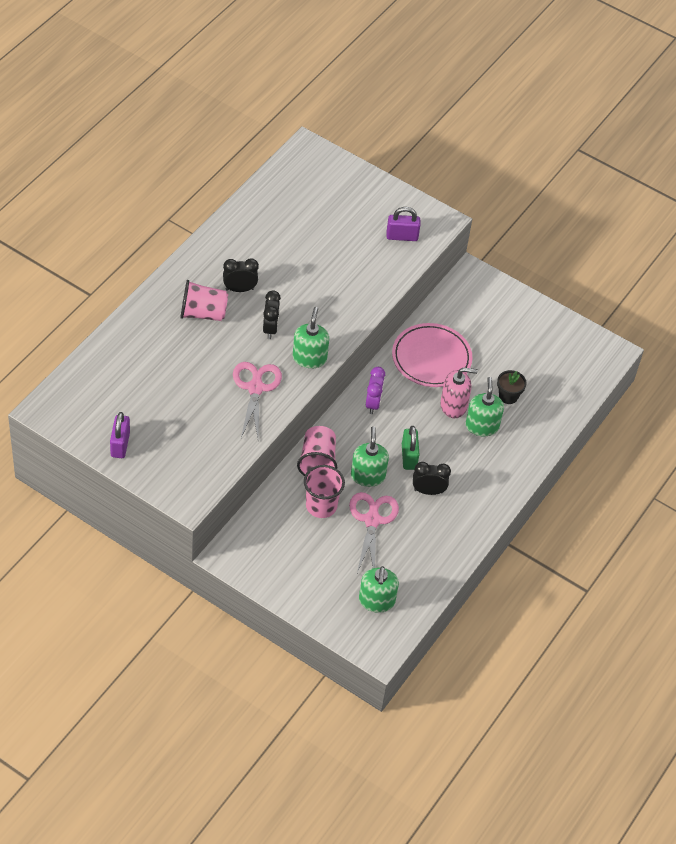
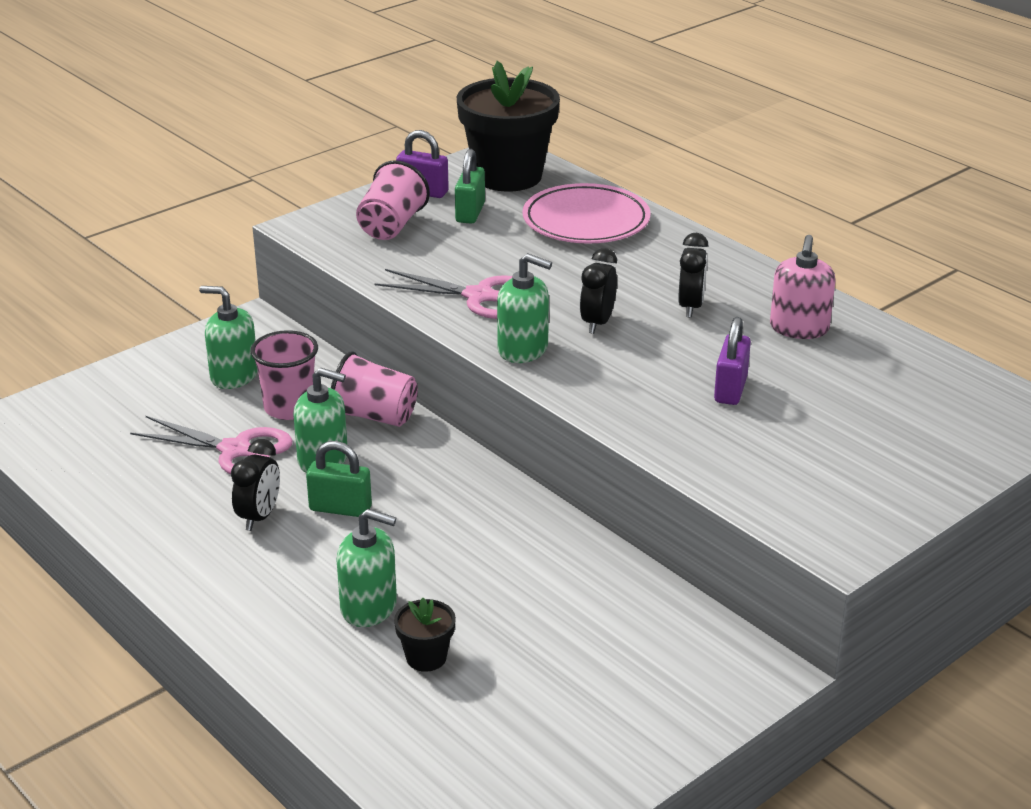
camera: 110 degrees right, 20 degrees down
pink cup [180,280,228,321] -> pink cup moved to [356,160,430,240]
black clock [263,290,281,339] -> black clock turned 90 degrees clockwise [580,248,617,334]
green soap dispenser [359,566,399,613] -> green soap dispenser moved to [199,286,258,389]
purple clock [366,367,385,414] -> none
purple padlock [387,207,420,241] -> purple padlock moved to [714,317,751,405]
pink plate [392,323,472,387] -> pink plate moved to [522,183,650,244]
pink soap dispenser [440,367,478,418] -> pink soap dispenser moved to [770,235,835,339]
none -> green padlock [455,149,485,224]
none -> black flower pot [457,61,560,192]

